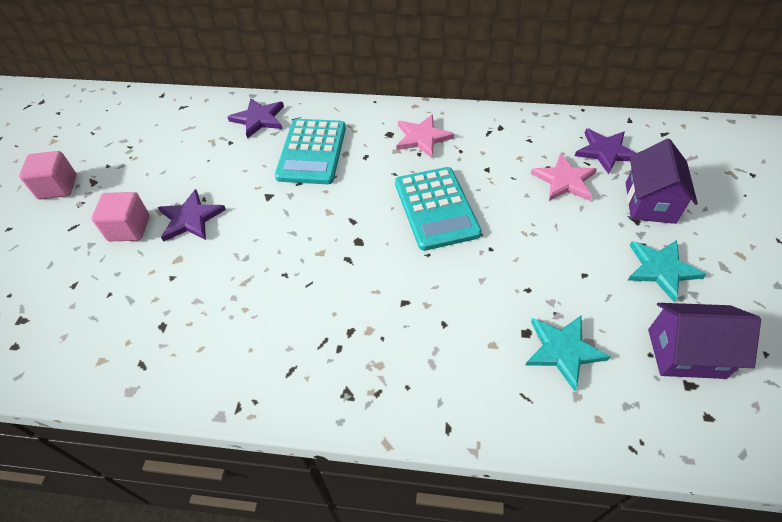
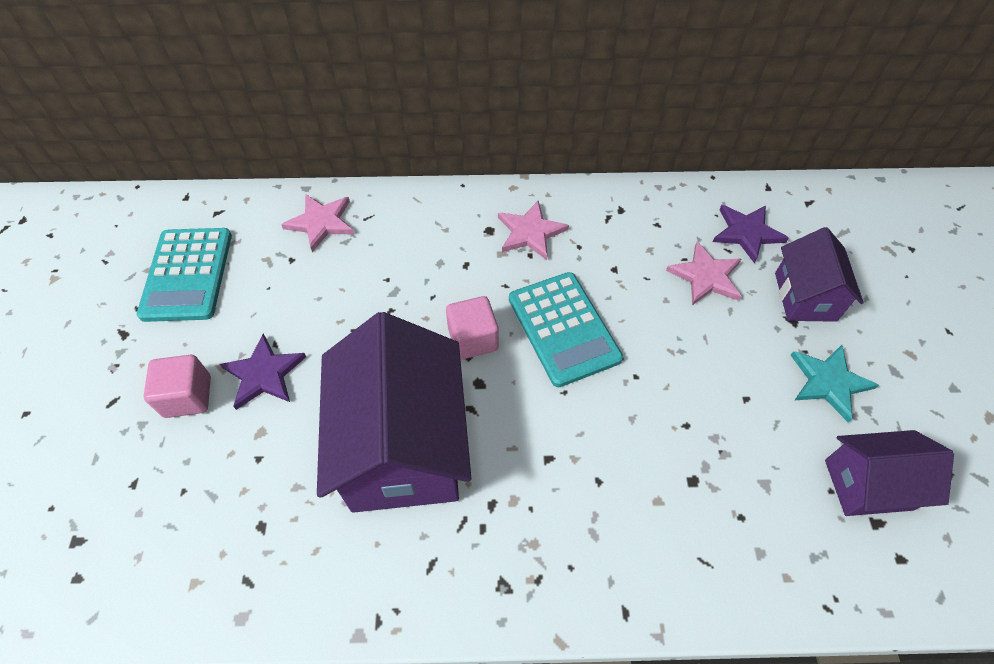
camera: 10 degrees left, 5 degrees up
pink cube [19,151,77,199] -> pink cube moved to [446,296,498,360]
purple star [228,98,284,139] -> pink star [281,194,354,252]
turquoise calculator [275,119,346,184] -> turquoise calculator moved to [137,228,232,322]
turquoise star [526,316,610,391] -> none
none -> purple house [317,312,471,513]

